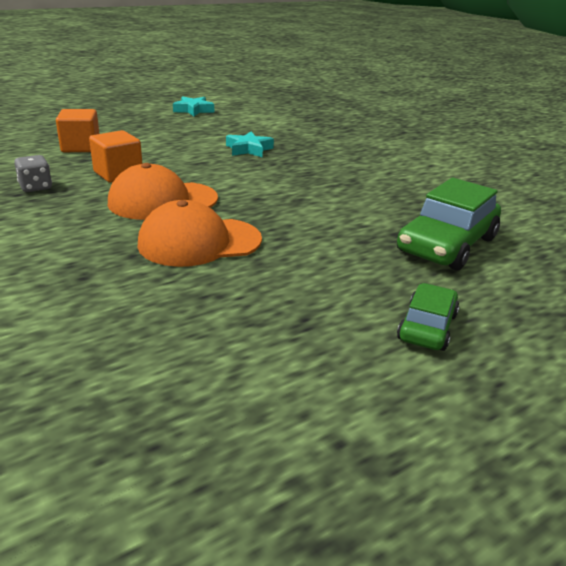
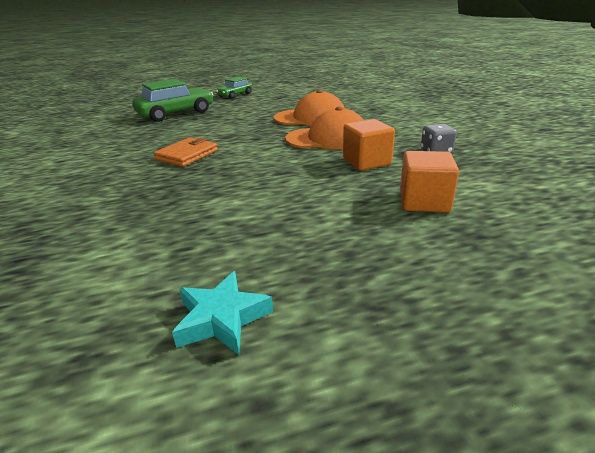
camera: 160 degrees left, 0 degrees up
turquoise star [226,132,274,157] -> none
none -> orange wallet [154,138,218,167]

